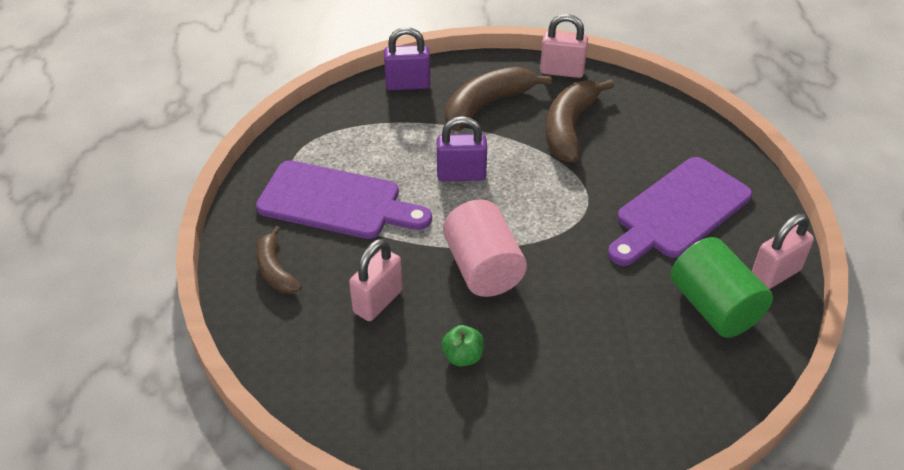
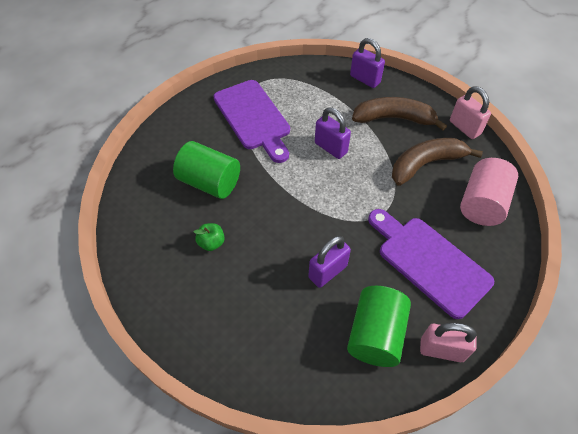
camera: 45 degrees right, 10 degrees up
brown banana [256,226,302,294] -> none
pink padlock [349,239,403,321] -> green cylinder [173,141,240,199]
pink cylinder [443,199,527,297] -> pink cylinder moved to [460,158,518,226]
purple cutting board [608,157,752,266] -> purple cutting board turned 45 degrees clockwise [368,209,494,319]
none -> purple padlock [308,236,351,288]

